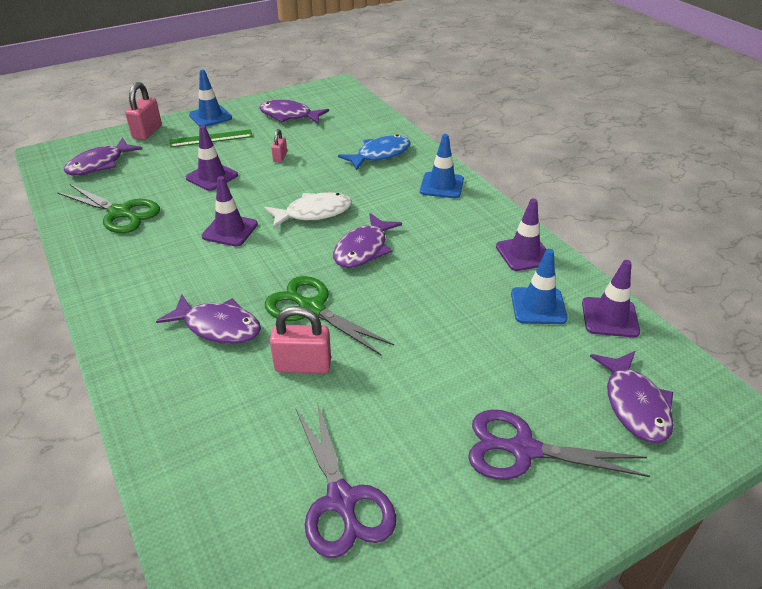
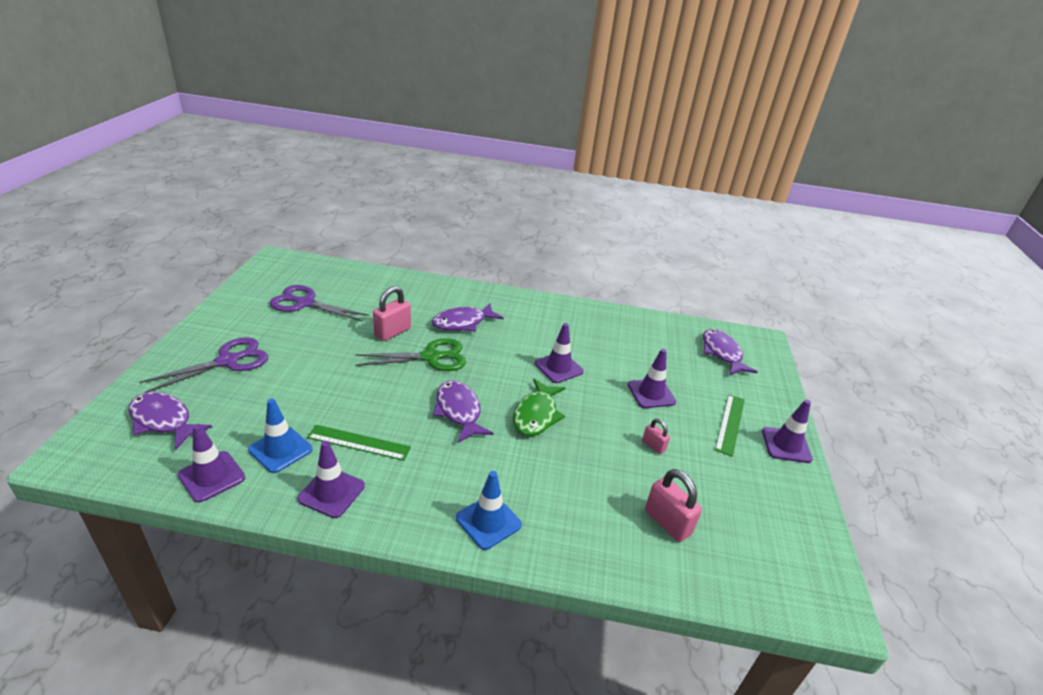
camera: 125 degrees right, 5 degrees down
green scissors [57,184,160,233] -> none
pink padlock [125,82,162,140] -> pink padlock moved to [645,469,702,542]
blue traffic cone [189,70,232,127] -> purple traffic cone [762,400,813,463]
purple fish [259,99,329,124] -> none
white fish [265,192,352,229] -> green fish [513,379,565,436]
blue fish [338,134,411,171] -> none
none -> green ruler [307,425,411,461]

